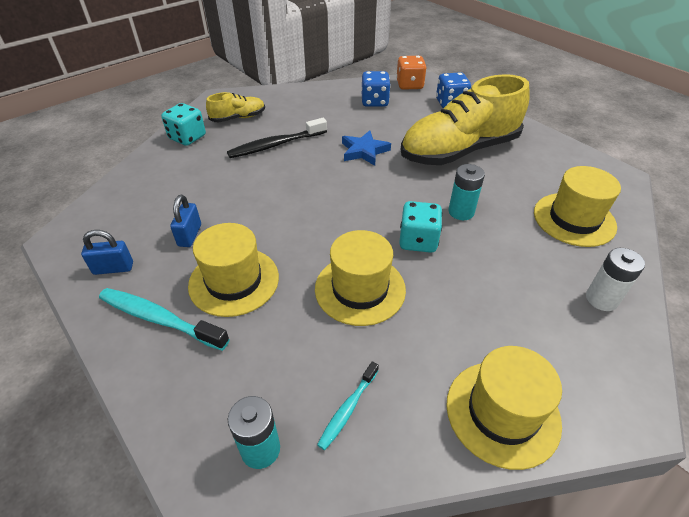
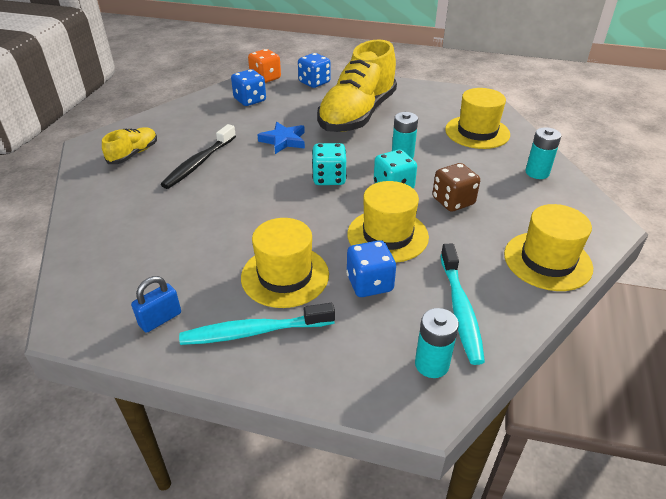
camera: 35 degrees left, 5 degrees down
turquoise dice [161,103,206,146] -> turquoise dice moved to [312,143,347,185]
blue padlock [170,195,201,247] -> none
turquoise toothbrush [317,361,379,450] -> turquoise toothbrush [440,244,485,365], size x1.74
white battery [586,248,645,311] -> turquoise battery [525,127,561,179]
none -> blue dice [346,240,396,297]
none -> brown dice [432,163,480,212]

